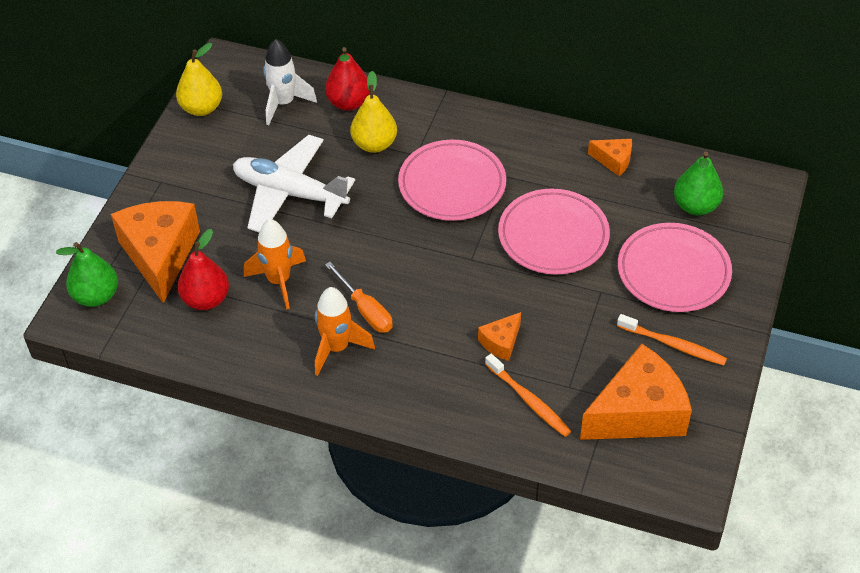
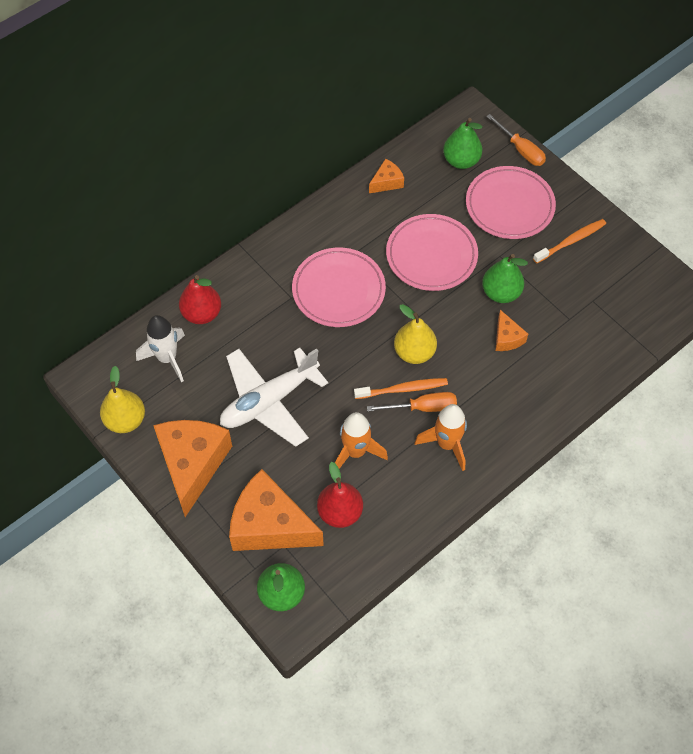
camera: 60 degrees left, 10 degrees up
yellow pear [350,71,397,153] -> yellow pear moved to [394,304,437,364]
orange toothbrush [485,354,571,437] -> orange toothbrush moved to [354,378,448,399]
orange cheese [580,344,692,440] -> orange cheese moved to [153,420,232,517]
none -> green pear [482,254,528,303]
none -> orange screwdriver [486,114,546,166]

